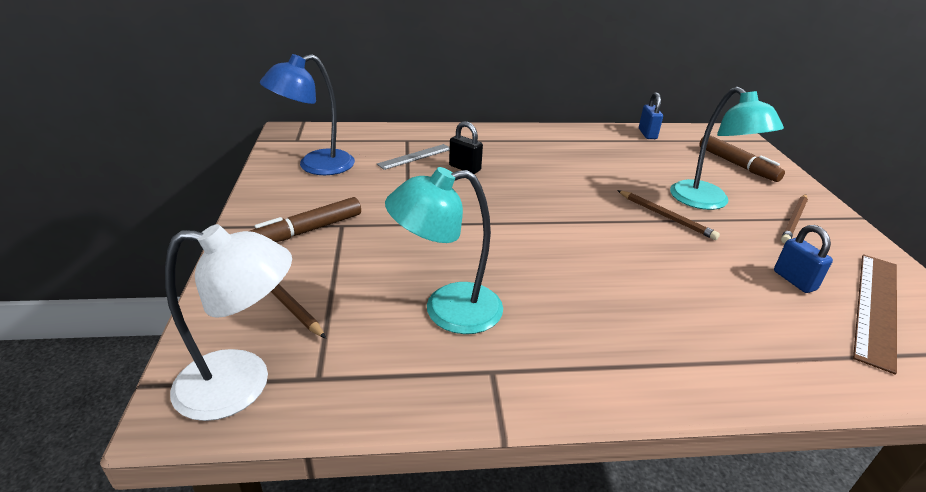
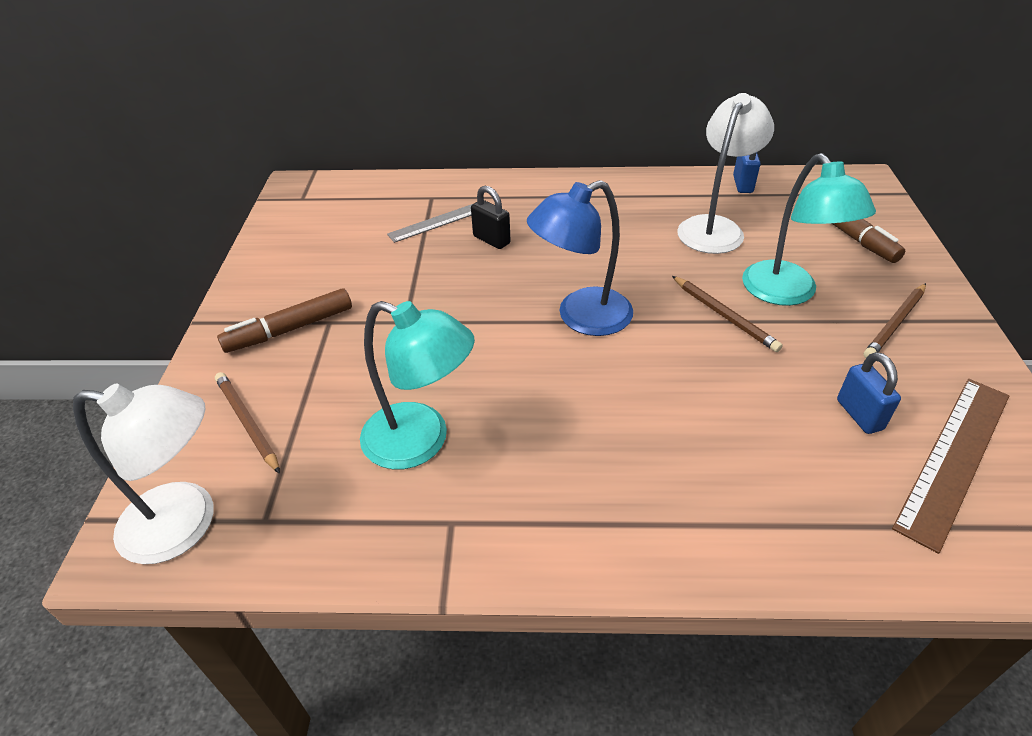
camera: 10 degrees right, 10 degrees up
blue lamp [260,54,355,175] -> blue lamp moved to [527,180,633,336]
turquoise lamp [385,167,503,334] -> turquoise lamp turned 150 degrees counterclockwise [360,301,475,469]
none -> white lamp [677,93,774,254]

